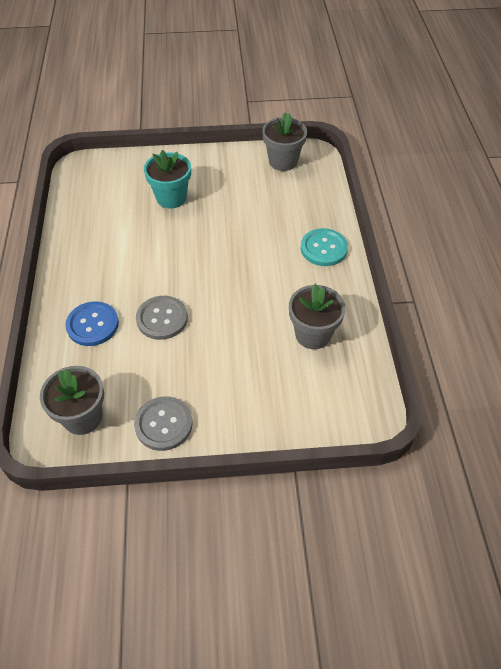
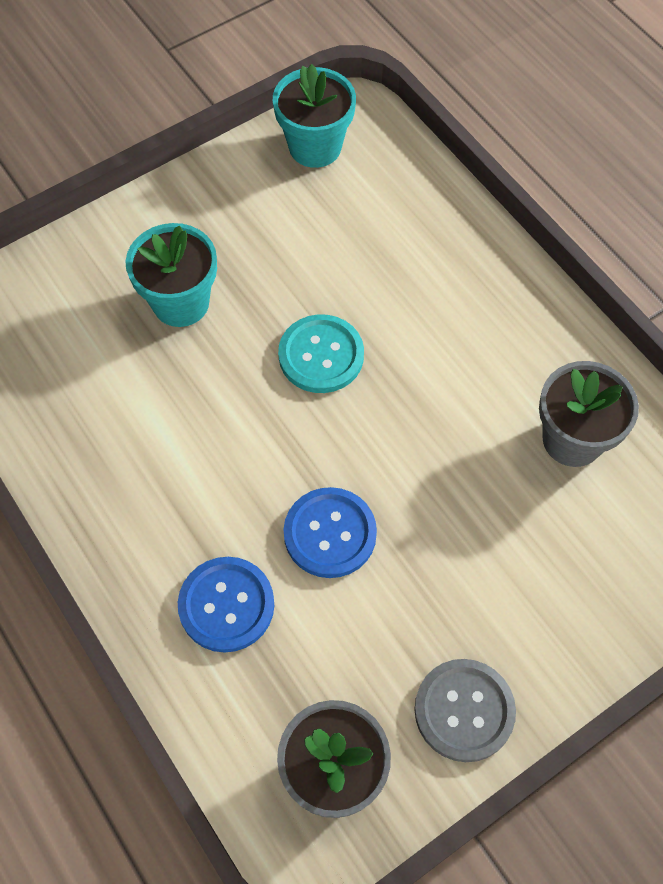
camera: 30 degrees left, 10 degrees up
grey button [136,296,188,340] -> blue button [283,487,377,578]
grey flower pot [262,113,307,171] -> turquoise flower pot [273,64,356,168]
turquoise button [301,228,348,266] -> turquoise button moved to [278,314,364,393]

